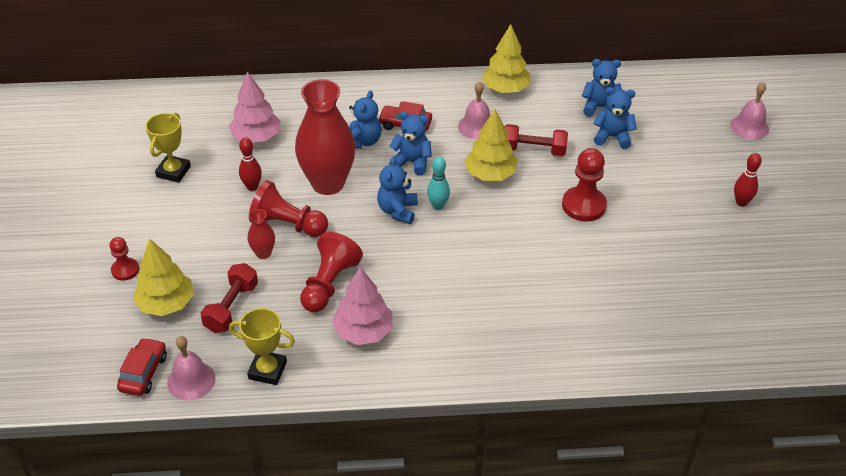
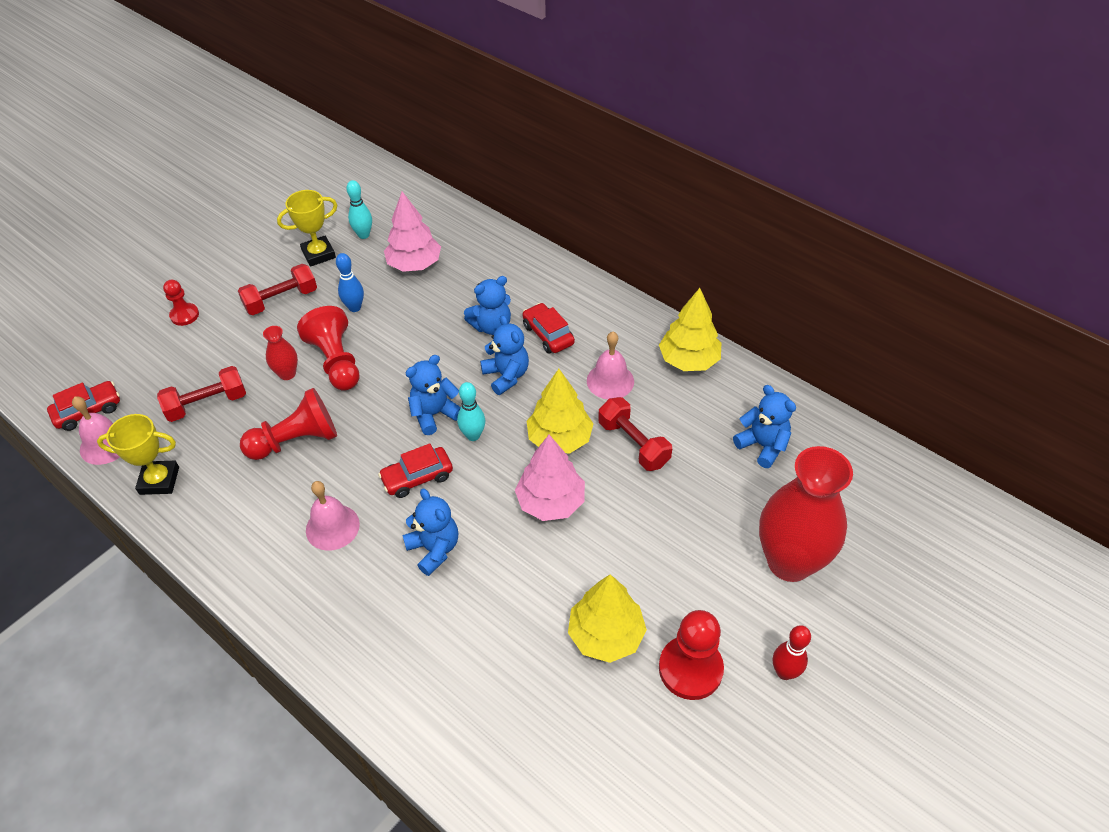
camera: 45 degrees right, 5 degrees up
yellow tree [133,238,194,316] -> yellow tree moved to [568,574,647,663]
yellow trophy [229,308,295,385] -> yellow trophy turned 60 degrees counterclockwise [97,414,179,495]
red bowling pin [239,137,262,191] -> blue bowling pin [336,253,364,312]
red vase [295,79,356,195] -> red vase moved to [759,446,853,582]
pink tree [332,267,393,345] -> pink tree moved to [515,435,585,521]
red pawn [562,148,607,221] -> red pawn moved to [659,610,724,700]
blue teddy bear [593,87,637,149] -> blue teddy bear moved to [402,489,458,576]
pink bell [730,82,769,140] -> pink bell moved to [306,481,360,551]
none -> red dumbbell [238,264,317,315]
none -> turquoise bowling pin [346,180,372,239]
none -> red car [378,443,453,498]

